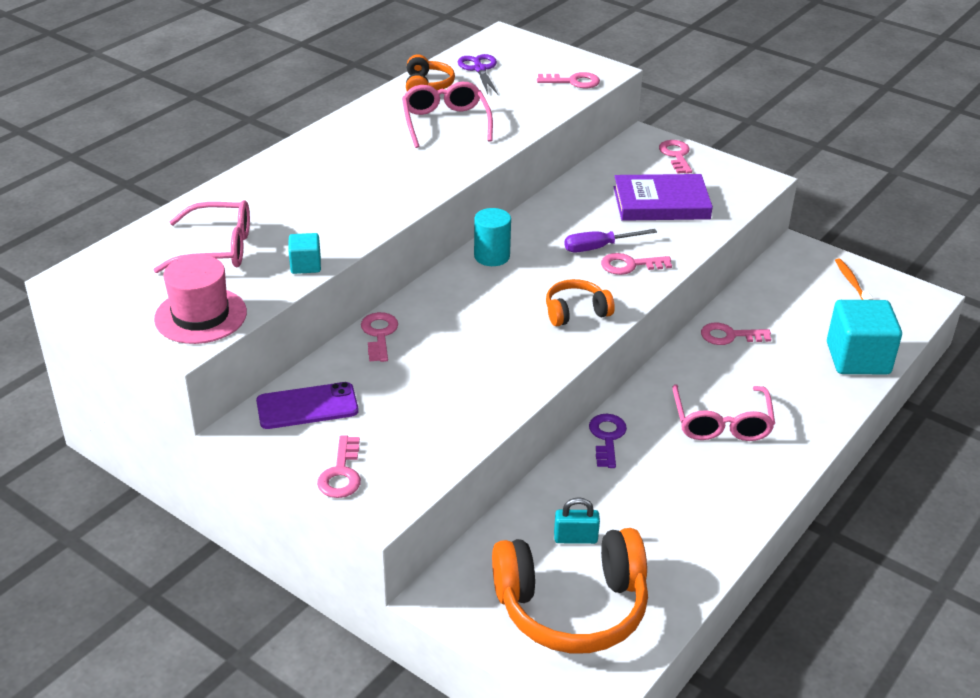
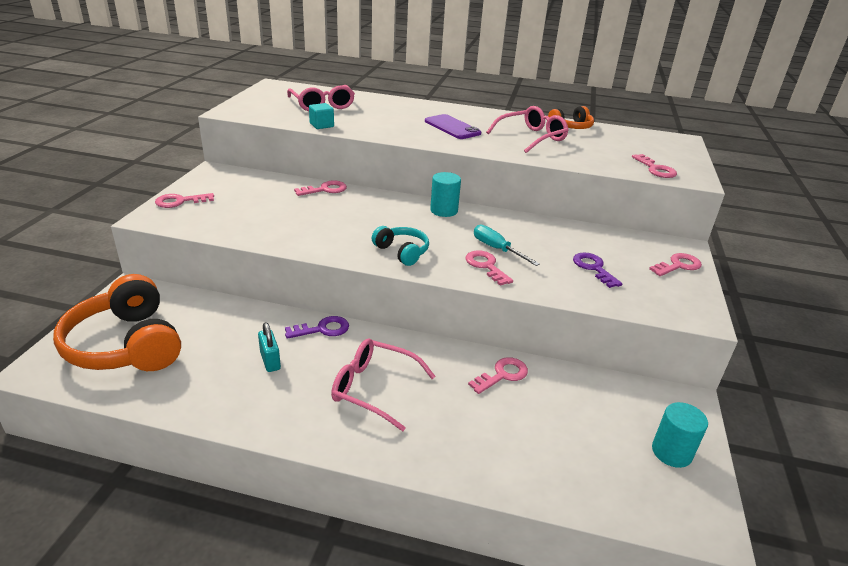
camera: 65 degrees right, 5 degrees down
pink hat [154,255,247,344] -> none
purple phone [256,382,359,429] -> purple phone moved to [425,114,481,139]
purple scissors [458,54,498,94] -> none
orange headphones [546,279,615,326] -> turquoise headphones [372,226,429,266]
turquoise padlock [554,497,600,544] -> turquoise padlock moved to [258,322,281,372]
purple screwdriver [564,229,657,252] -> turquoise screwdriver [474,224,540,266]
purple book [614,174,713,221] -> purple key [573,252,622,288]
pink glasses [672,384,775,441] -> pink glasses turned 45 degrees clockwise [331,338,436,431]
pink key [701,323,771,345] -> pink key turned 75 degrees clockwise [468,357,528,394]
turquoise cube [827,300,902,374] -> none
orange toothbrush [835,259,873,300] -> turquoise cylinder [652,402,708,468]

